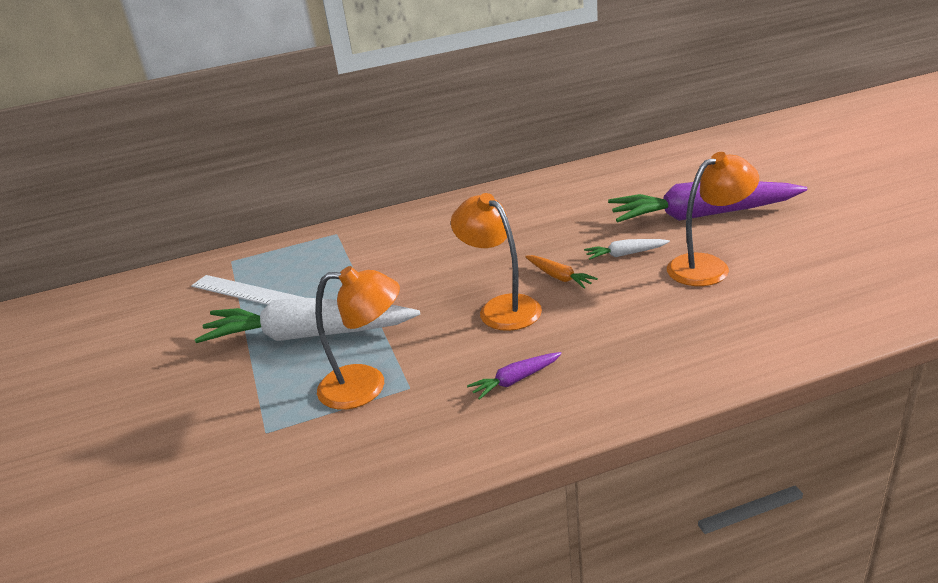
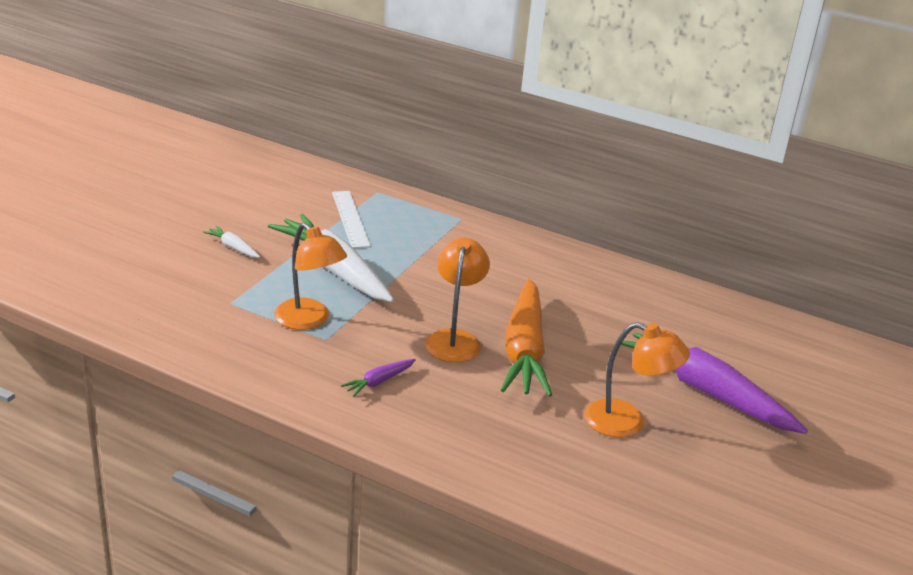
camera: 40 degrees right, 0 degrees up
purple carrot [467,352,562,400] -> purple carrot turned 60 degrees counterclockwise [341,359,416,396]
orange carrot [525,255,598,289] -> orange carrot [501,279,552,397], size x2.40
white carrot [584,239,670,260] -> white carrot moved to [203,226,260,258]

